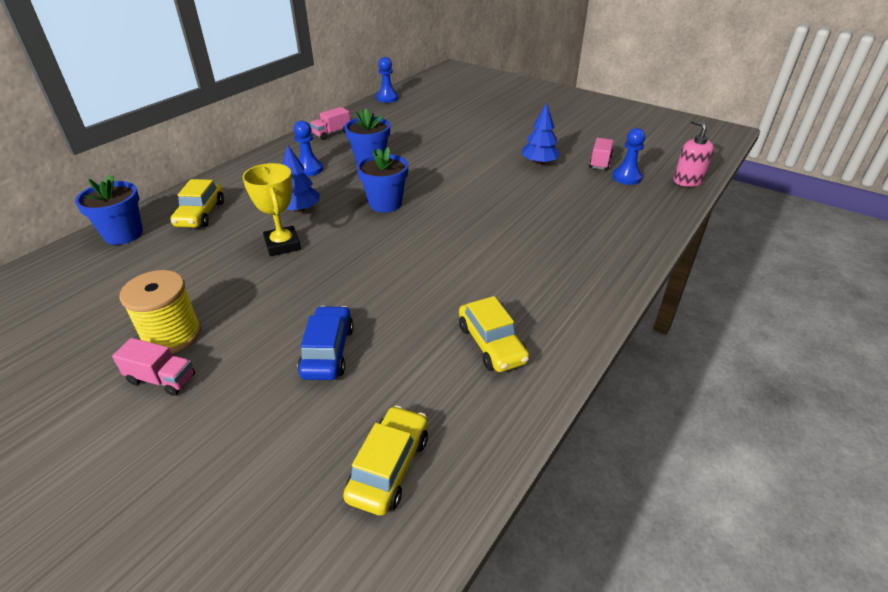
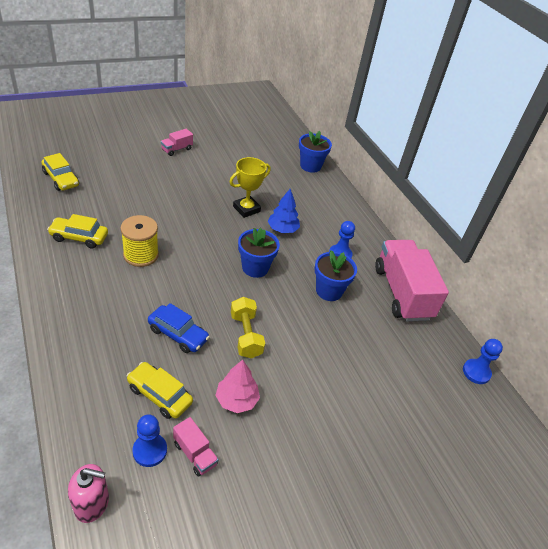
camera: 115 degrees right, 5 degrees up
yellow spool [119,270,201,354] -> yellow spool moved to [120,215,159,267]
yellow car [170,179,224,228] -> yellow car moved to [127,362,193,419]
yellow trophy [243,163,301,256] -> yellow trophy turned 45 degrees counterclockwise [229,157,271,218]
blue car [298,306,354,380] -> blue car moved to [148,303,210,353]
pink truck [310,107,350,140] -> pink truck [375,240,449,322], size x2.28
blue tree [522,103,560,165] -> pink tree [215,360,260,413]
none -> yellow dumbbell [231,297,265,359]

